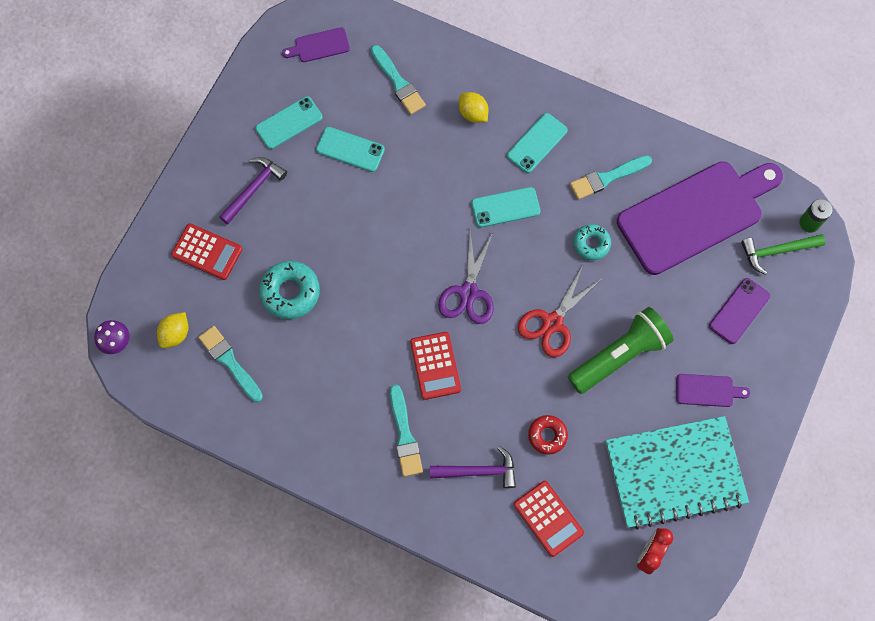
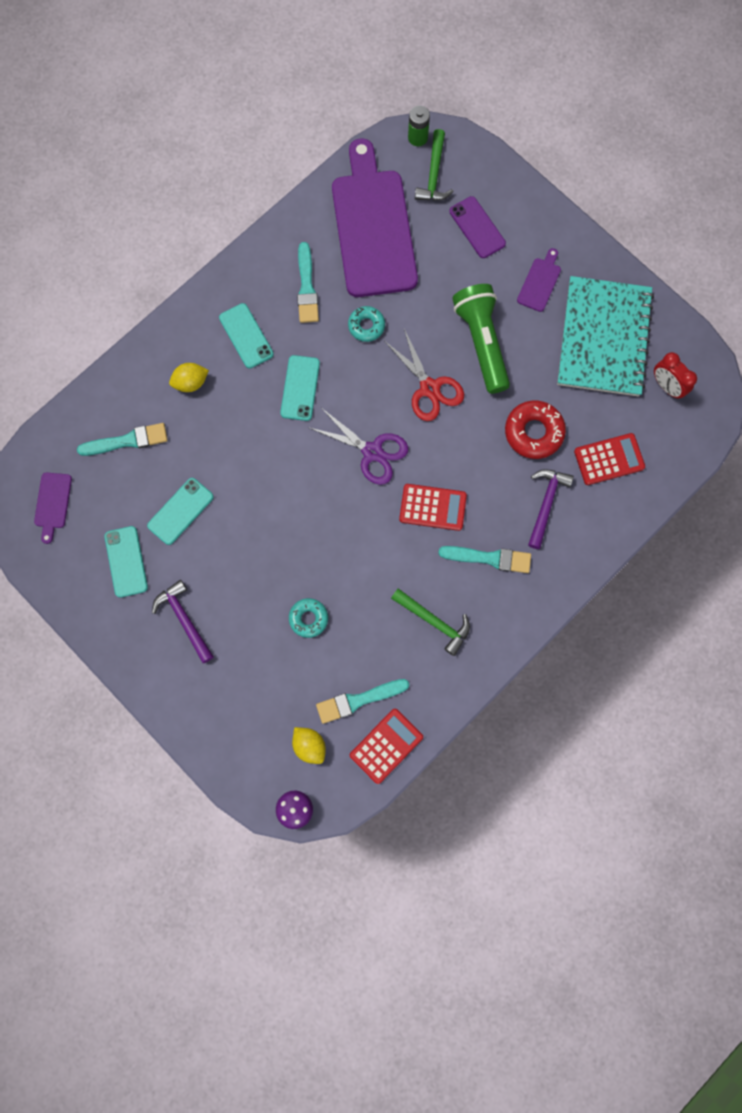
camera: 70 degrees left, 5 degrees up
red calculator [171,223,242,280] -> red calculator moved to [350,709,423,784]
turquoise donut [259,261,320,319] -> turquoise donut [289,598,328,638], size x0.63
red donut [528,415,568,455] -> red donut [505,401,566,459], size x1.58
none -> green hammer [391,588,470,656]

